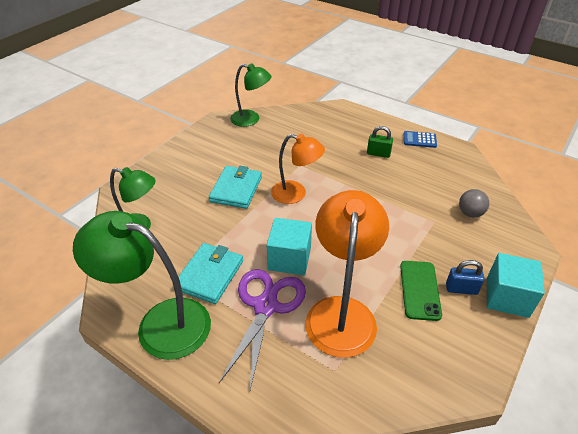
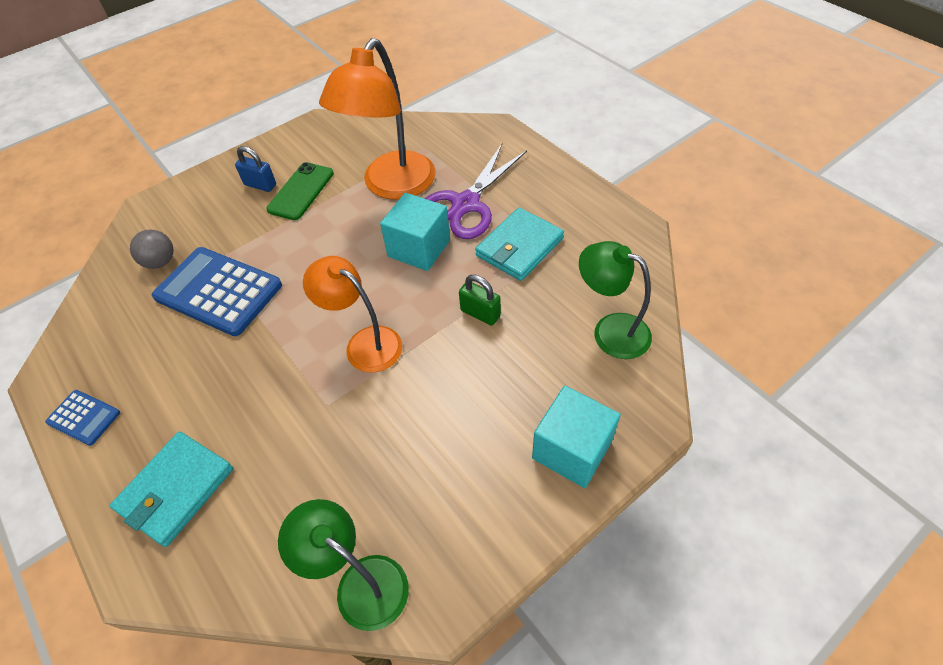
camera: 160 degrees left, 10 degrees up
green lamp [73,211,211,360] -> none
turquoise wallet [209,166,262,209] -> turquoise wallet moved to [110,432,233,547]
green padlock [367,126,393,158] -> green padlock moved to [459,275,501,326]
turquoise cube [487,253,545,318] -> turquoise cube moved to [532,386,621,488]
none -> blue calculator [152,247,282,336]

